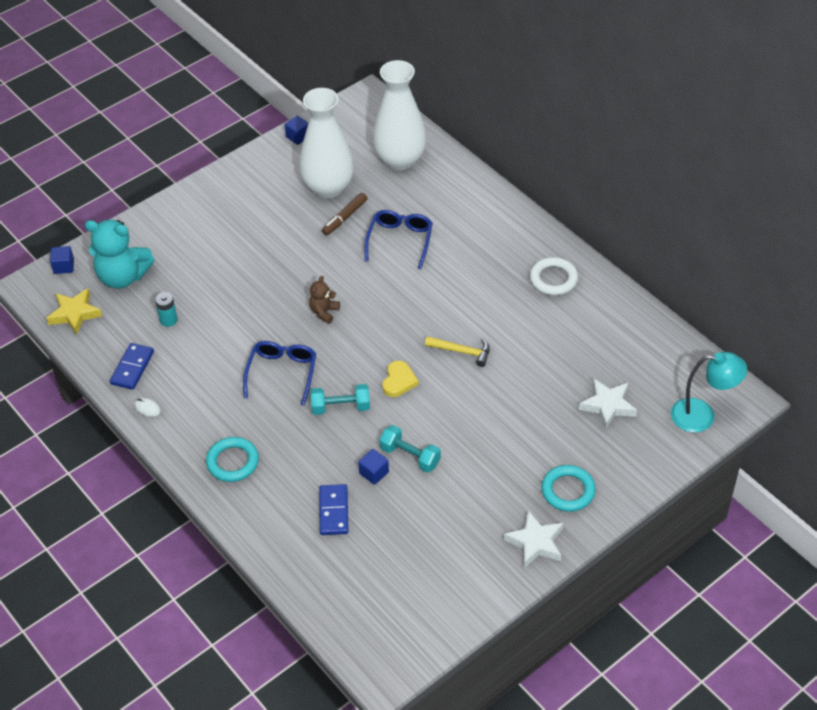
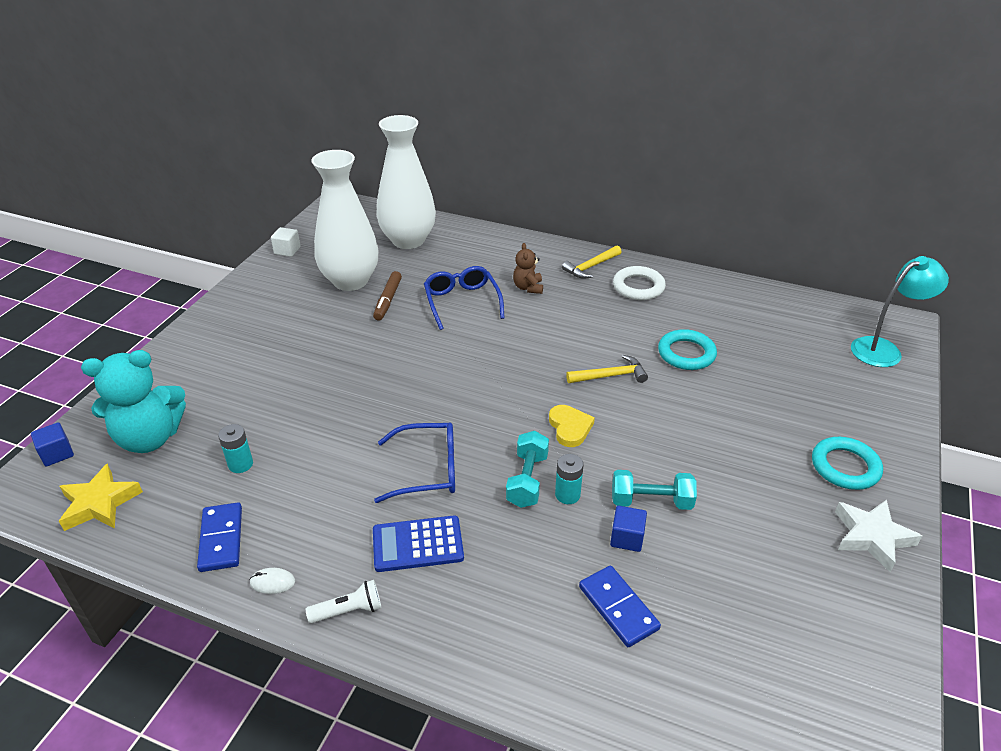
camera: 30 degrees left, 10 degrees down
turquoise ring [206,437,259,482] -> turquoise ring moved to [658,329,717,370]
blue glasses [243,341,316,405] -> blue glasses turned 105 degrees clockwise [374,422,455,503]
blue cube [285,116,308,145] -> white cube [271,227,301,257]
brown teddy bear [309,276,340,324] -> brown teddy bear moved to [513,243,543,294]
turquoise dumbbell [311,384,370,415] -> turquoise dumbbell turned 45 degrees counterclockwise [506,431,549,508]
white star [579,379,637,430] -> none
none -> white flashlight [306,580,381,623]
none -> blue calculator [373,515,464,572]
none -> turquoise battery [555,454,584,504]
none -> yellow hammer [562,245,622,279]

